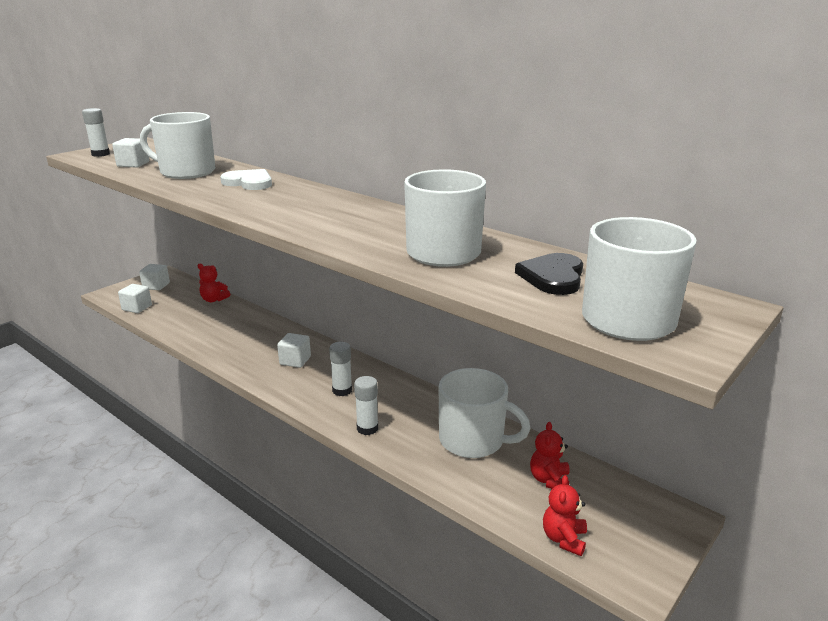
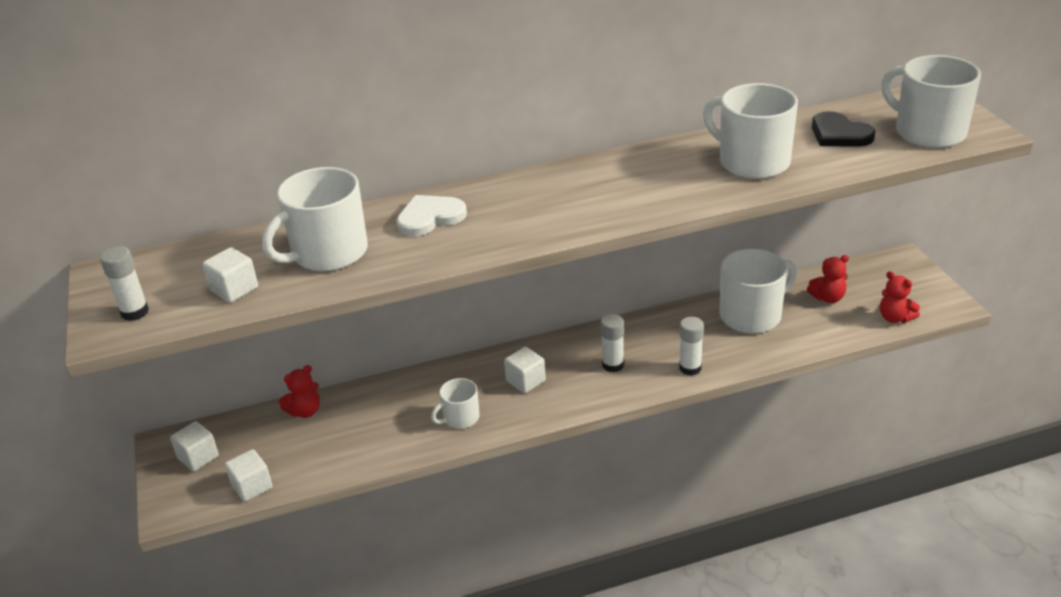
camera: 55 degrees left, 10 degrees up
red teddy bear [530,422,570,489] -> red teddy bear turned 60 degrees counterclockwise [807,255,849,303]
none -> white mug [431,378,480,429]

